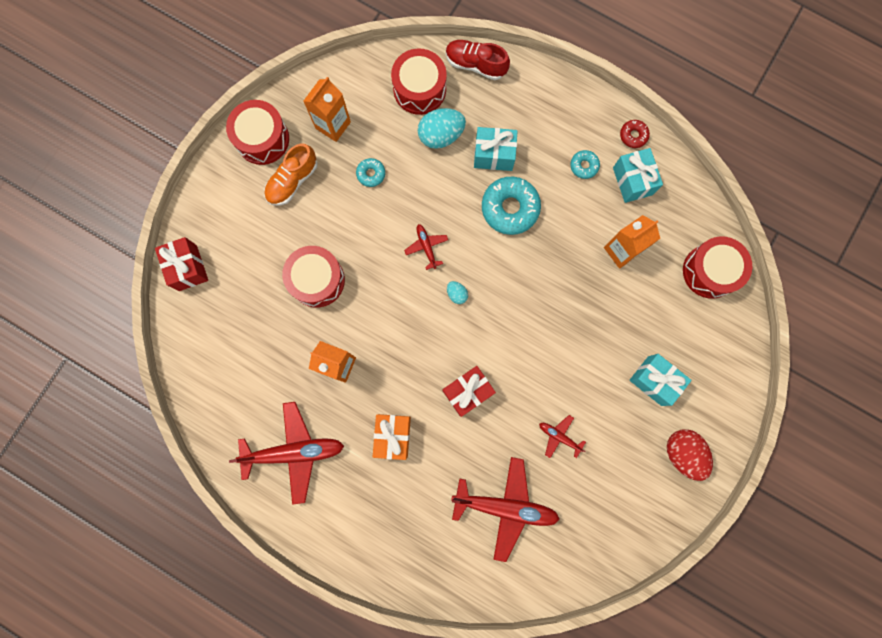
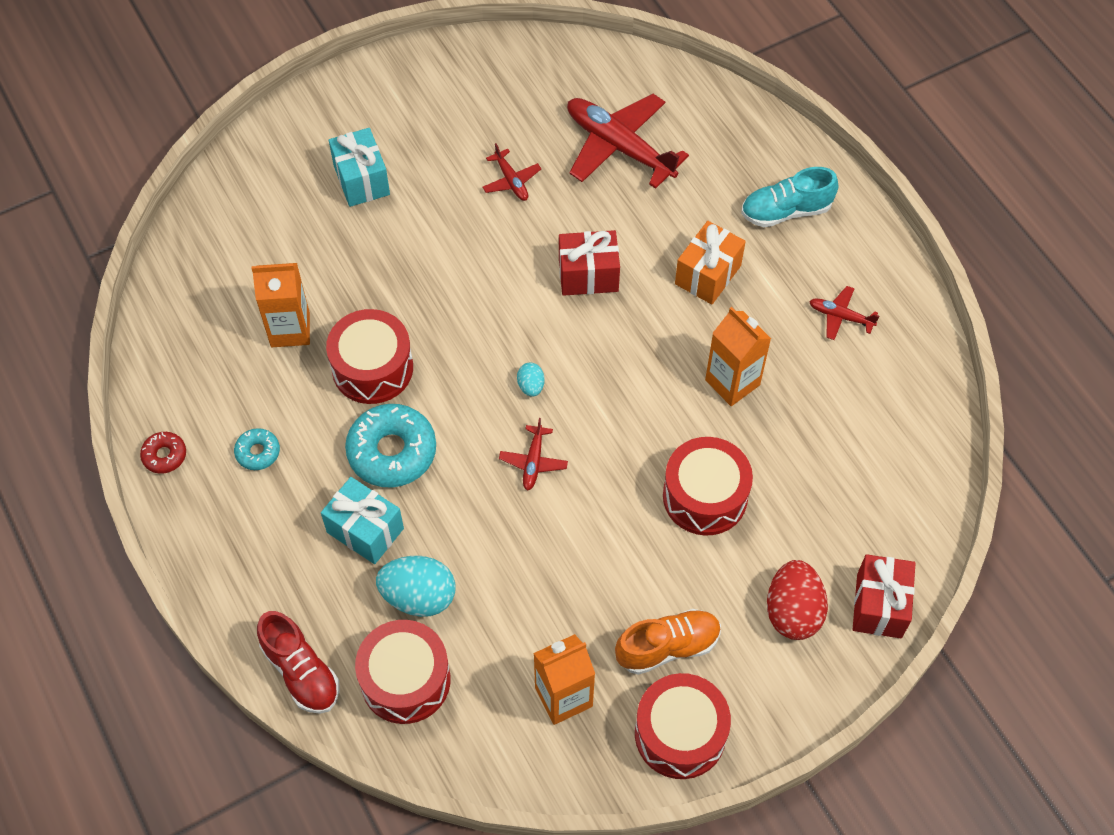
camera: 150 degrees left, 20 degrees down
red plane [229,402,344,505] -> red plane [809,286,879,340], size x0.47
turquoise donut [356,158,385,187] -> none
turquoise gift [613,148,663,203] -> none
red egg [667,429,713,481] -> red egg moved to [767,560,828,640]
red drum [683,236,752,299] -> red drum moved to [326,309,413,404]
none -> turquoise shoe [741,167,838,227]

